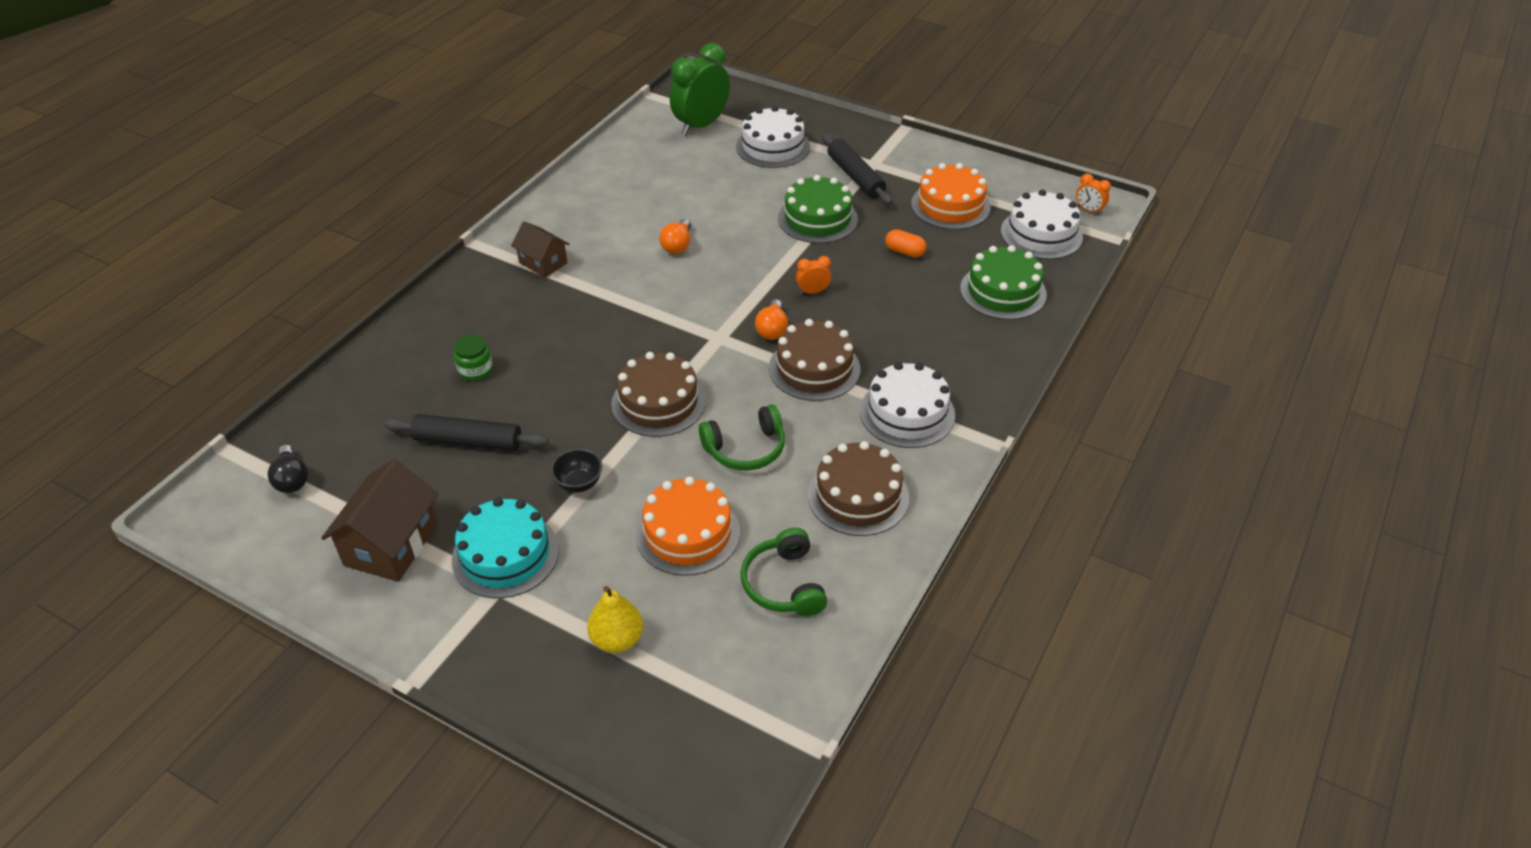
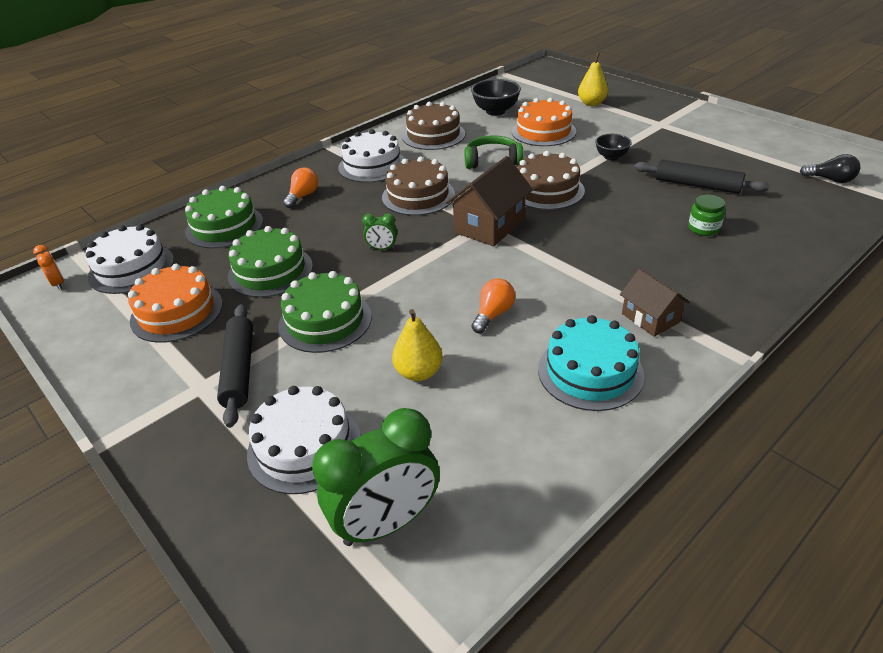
camera: 160 degrees left, 5 degrees down
black light bulb [268,445,308,493] -> black light bulb turned 120 degrees clockwise [800,154,860,183]
brown house [321,459,438,582] -> brown house moved to [446,156,533,247]
turquoise cake [452,498,559,598] -> turquoise cake moved to [538,315,644,411]
green headphones [741,527,827,616] -> black bowl [471,79,521,116]
orange light bulb [755,299,788,340] -> orange light bulb moved to [283,167,318,208]
orange clock [796,256,831,294] -> green clock [362,213,397,250]
orange capsule [885,229,927,258] -> green cake [228,226,313,298]
none -> yellow pear [392,309,443,381]

